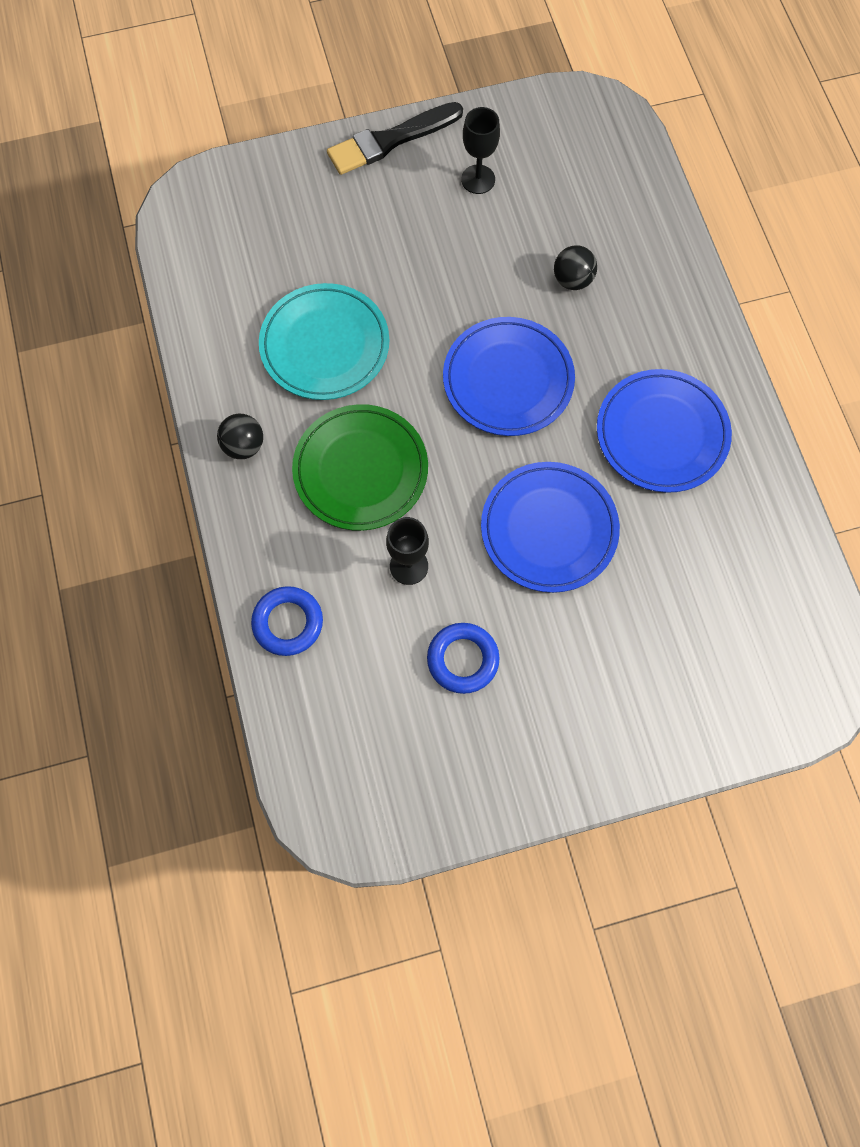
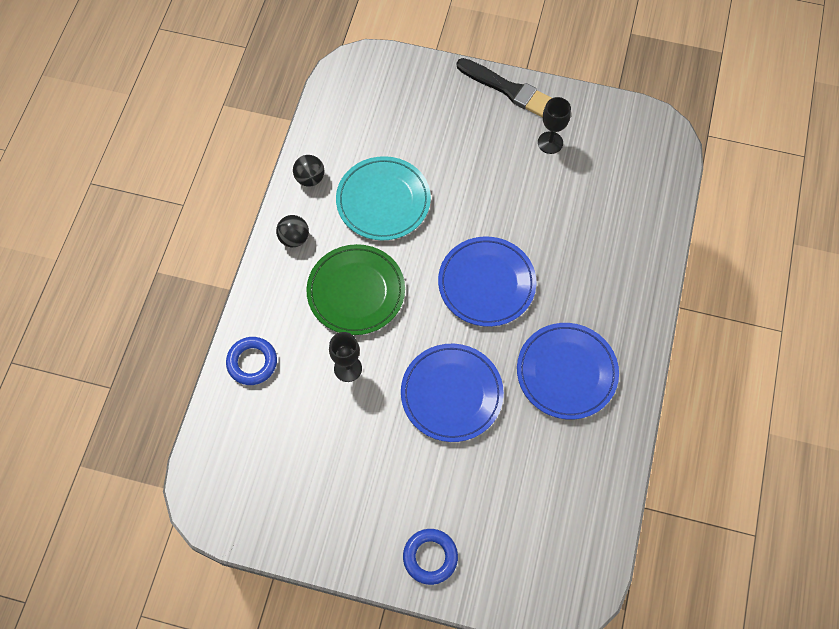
camera: 30 degrees right, 5 degrees down
black brush [327,102,463,175] -> black brush turned 150 degrees counterclockwise [457,58,552,118]
blue ring [427,623,499,694] -> blue ring moved to [403,529,458,585]
black ball [554,245,597,290] -> black ball moved to [293,155,325,187]

